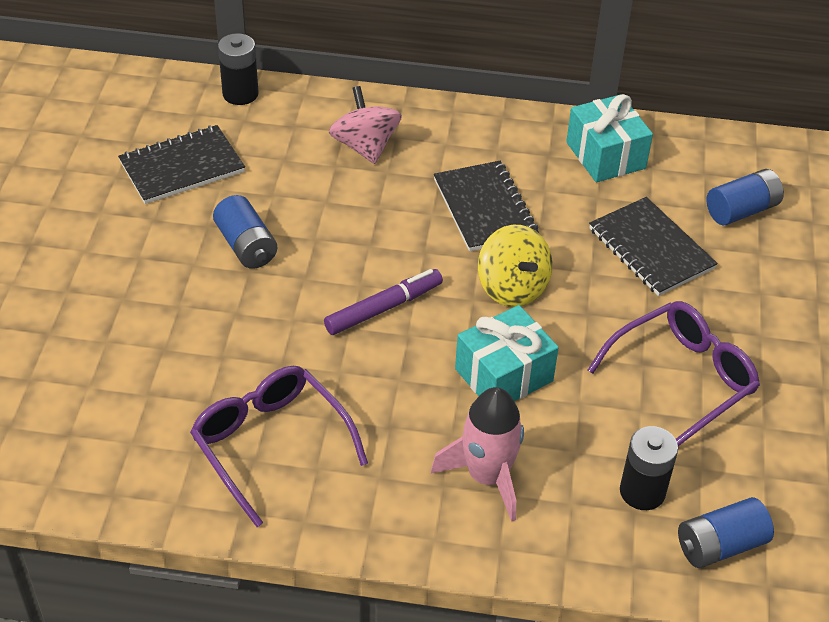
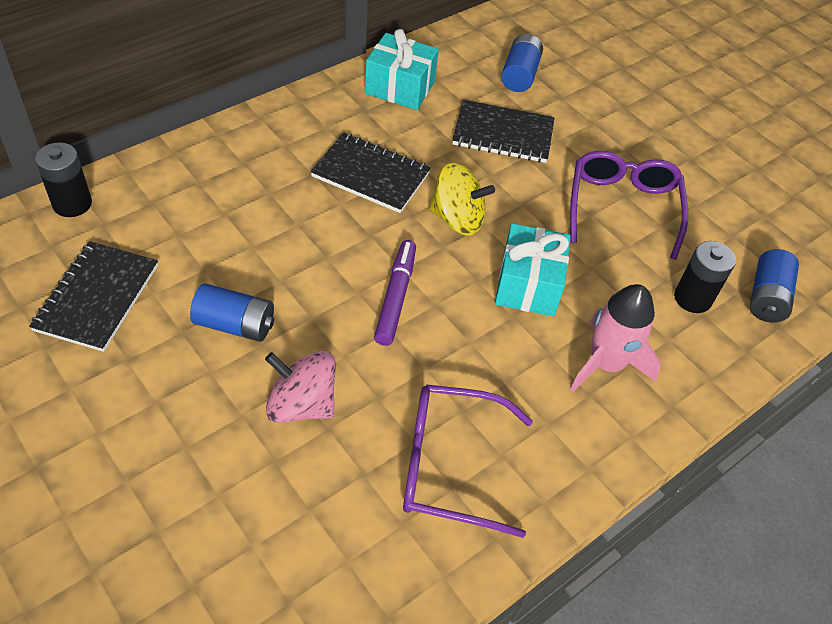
camera: 50 degrees left, 5 degrees up
pink spinning top [329,86,402,164] -> pink spinning top moved to [265,351,336,423]

